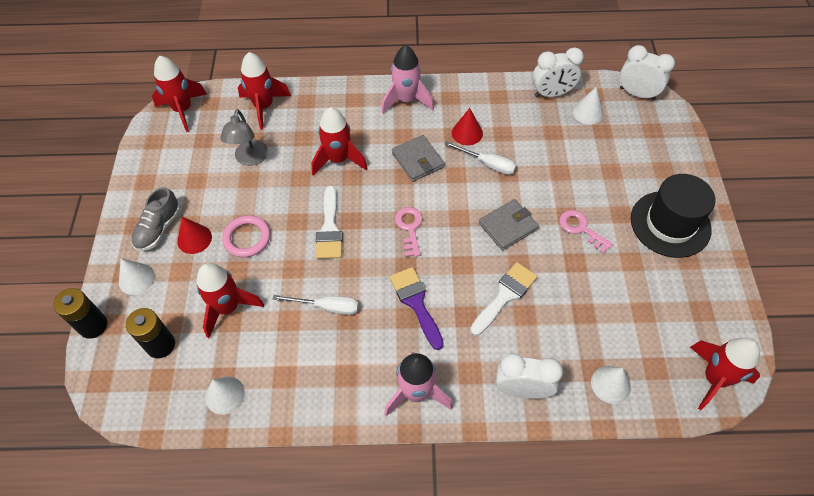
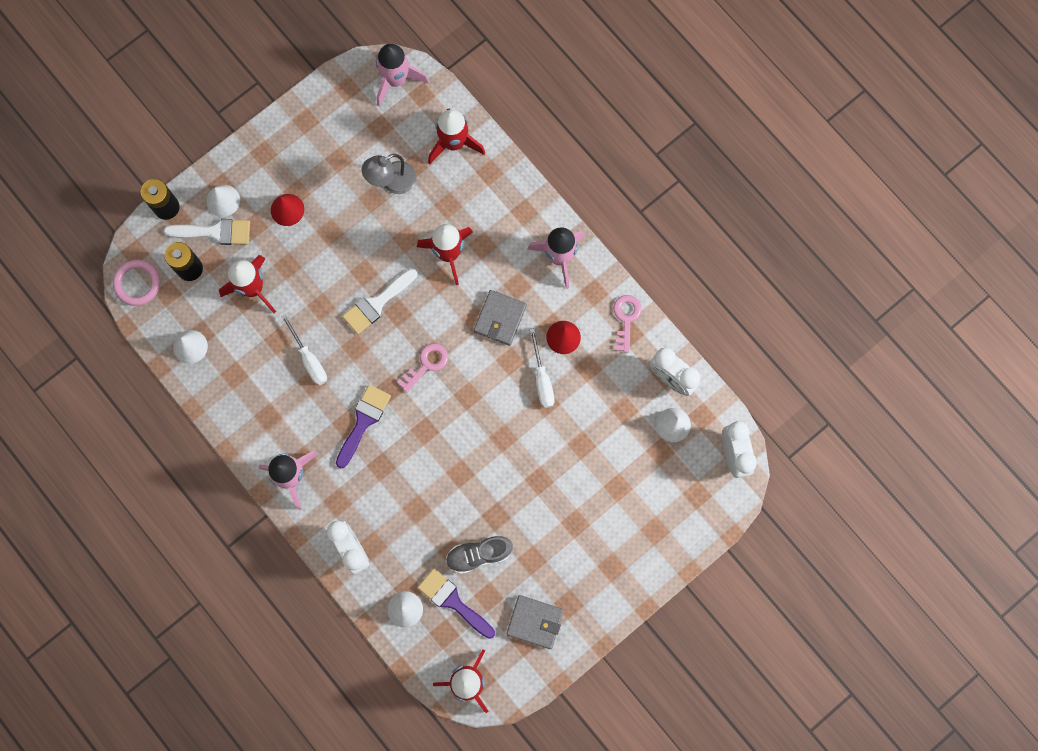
camera: 50 degrees right, 20 degrees up
grey shoe [131,187,180,251] -> grey shoe moved to [446,536,513,574]
red rocket [152,56,207,132] -> pink rocket [376,43,429,107]
pink ring [222,215,270,257] -> pink ring moved to [113,260,160,306]
white brush [470,262,538,336] -> white brush moved to [164,219,250,245]
grey wallet [479,199,539,251] -> grey wallet moved to [506,595,564,649]
pink key [559,210,613,254] -> pink key moved to [614,295,642,352]
black hat [631,174,715,258] -> none
none -> purple brush [418,568,495,639]

